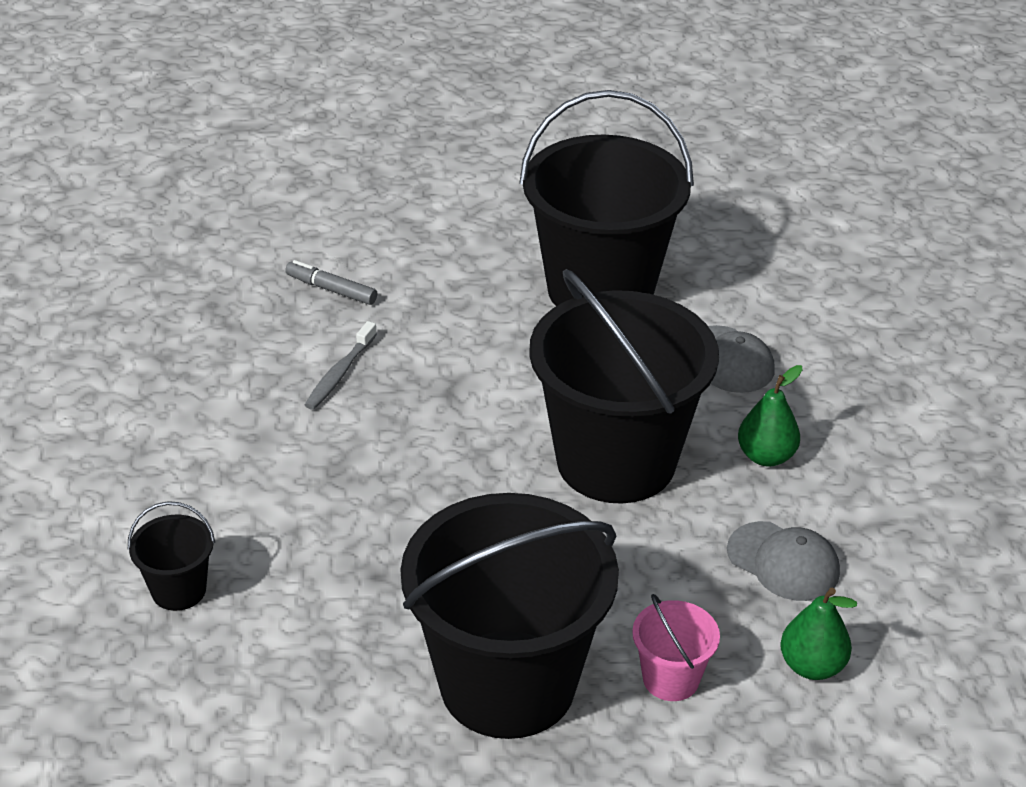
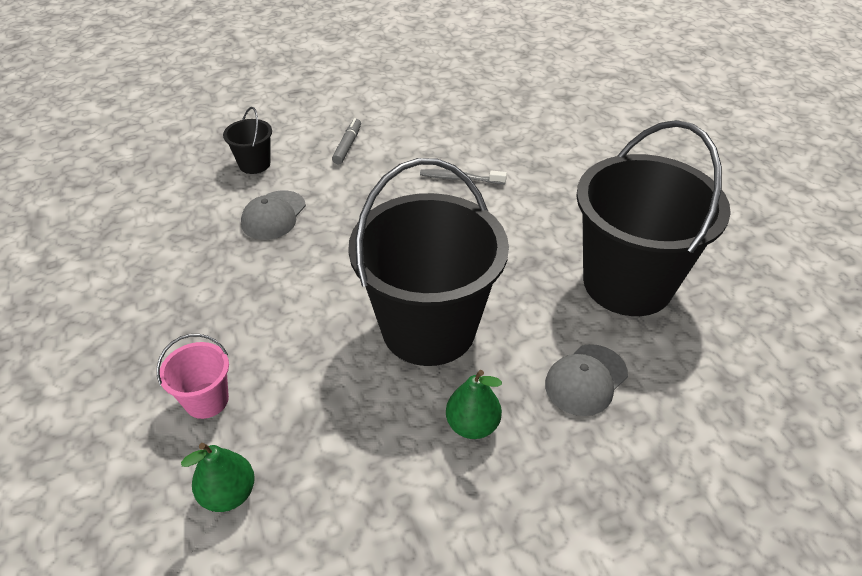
camera: 75 degrees right, 5 degrees up
grey marker [285,260,377,305] -> grey marker moved to [332,118,361,164]
black bucket [401,493,619,739] -> none
grey cap [727,521,840,601] -> grey cap moved to [241,190,306,240]

